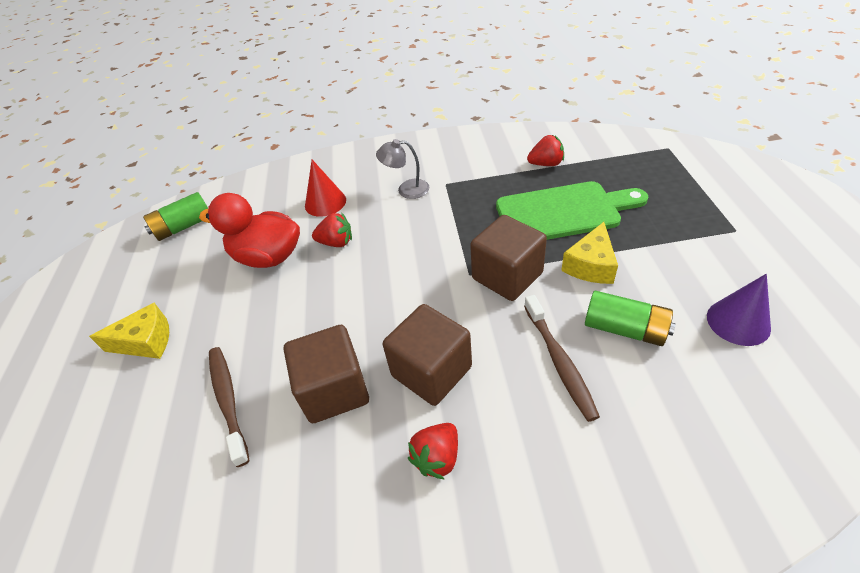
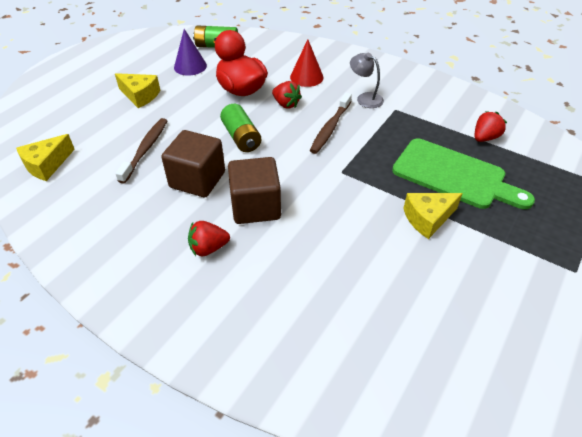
camera: 35 degrees right, 0 degrees up
brown cube [470,215,547,301] -> none
brown toothbrush [524,295,600,422] -> brown toothbrush moved to [310,92,352,154]
red strawberry [527,135,564,166] -> red strawberry turned 75 degrees counterclockwise [475,111,507,142]
green battery [585,291,676,346] -> green battery moved to [220,104,261,152]
purple cone [707,274,771,346] -> purple cone moved to [174,29,207,76]
none -> yellow cheese [16,134,75,181]

